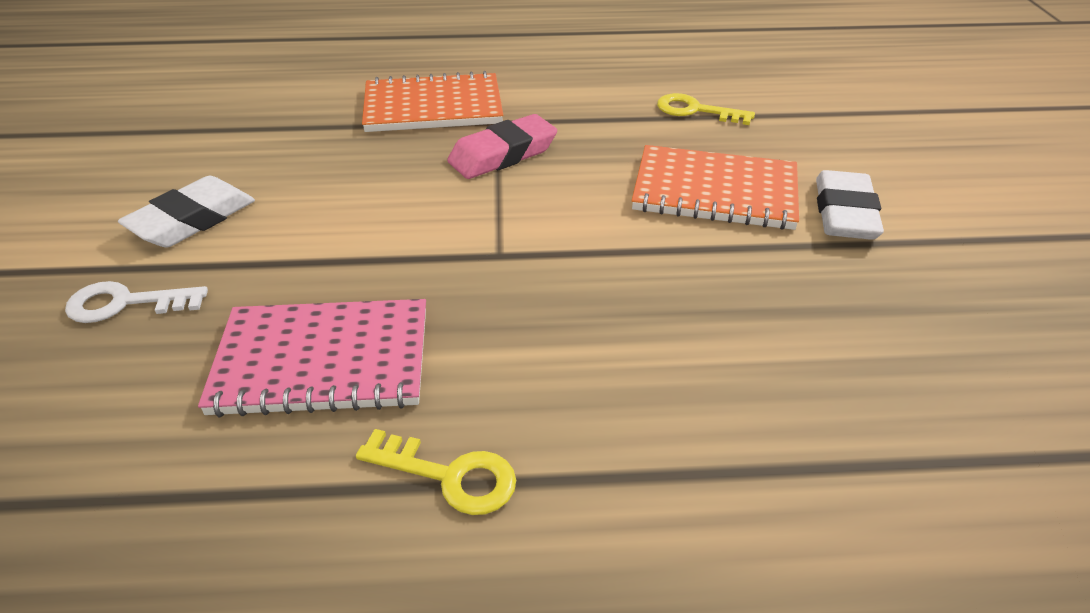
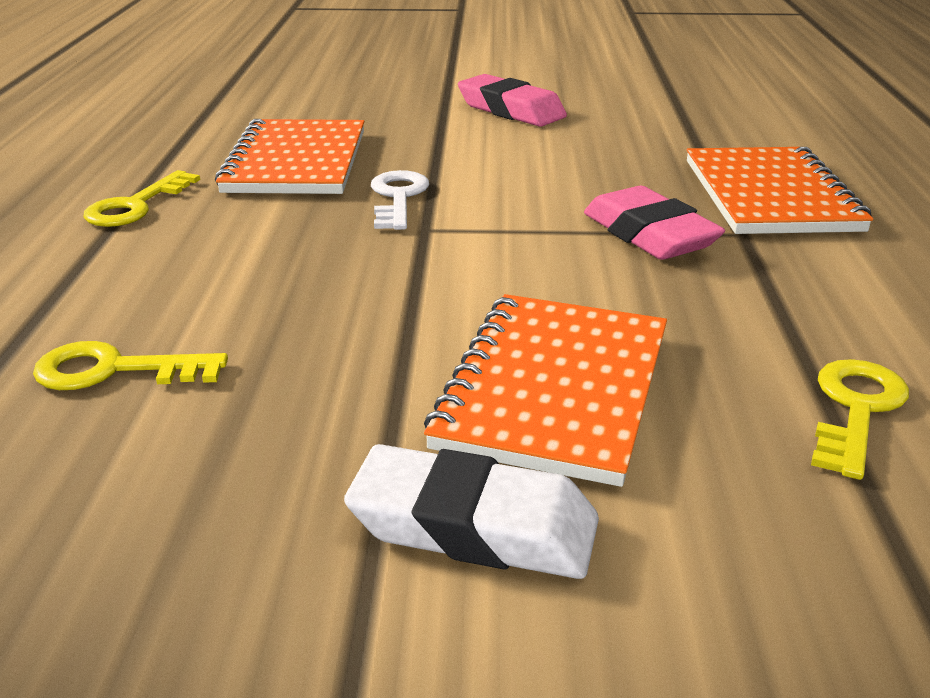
camera: 95 degrees right, 10 degrees down
white key [65,281,208,323] -> white key moved to [371,170,429,230]
white eraser [118,176,255,247] -> pink eraser [458,74,567,127]
pink notebook [198,299,426,418] -> orange notebook [215,119,364,194]
none -> yellow key [33,341,228,390]

